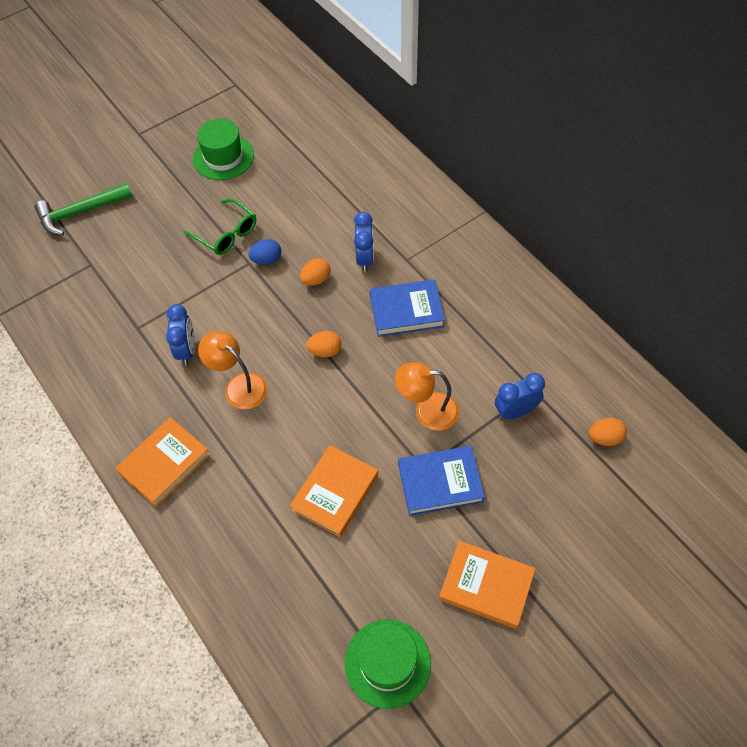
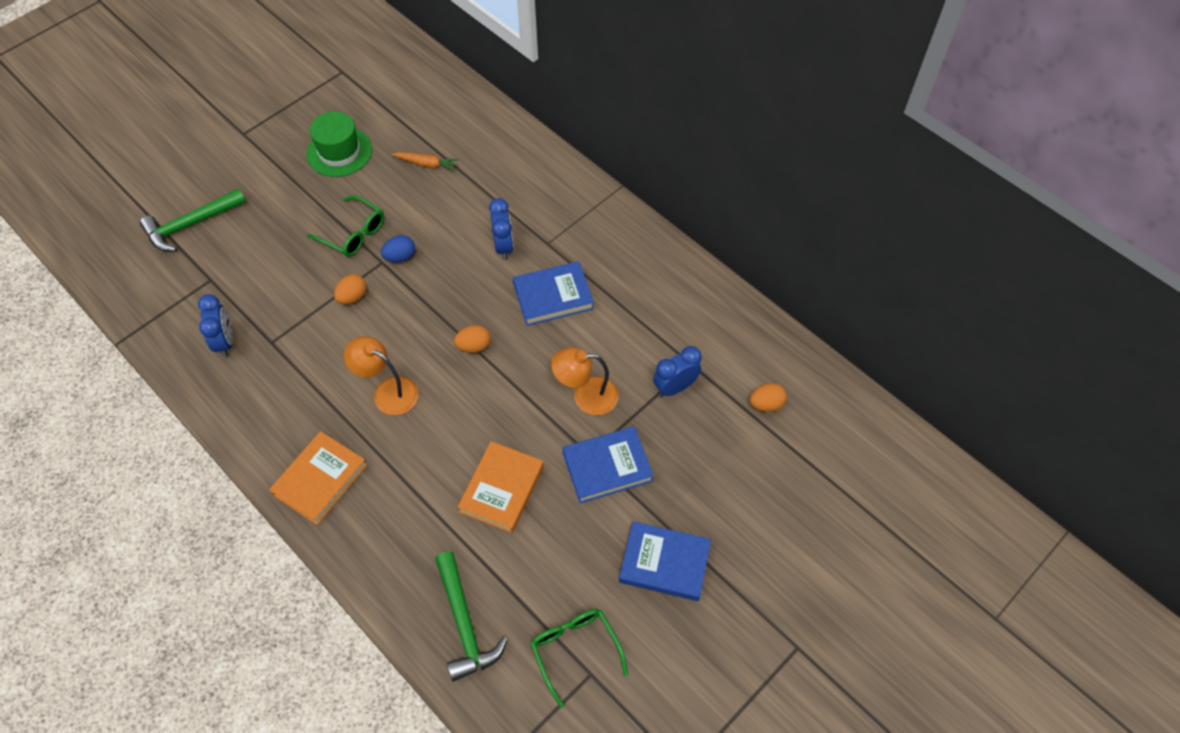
camera: 10 degrees left, 0 degrees up
blue clock [166,304,195,365] -> blue clock moved to [198,294,233,357]
orange egg [300,258,331,286] -> orange egg moved to [334,274,367,304]
green hat [345,619,431,709] -> green glasses [531,609,628,708]
orange book [439,541,536,629] -> blue book [619,521,711,601]
none -> orange carrot [392,152,459,171]
none -> green hammer [435,551,508,682]

